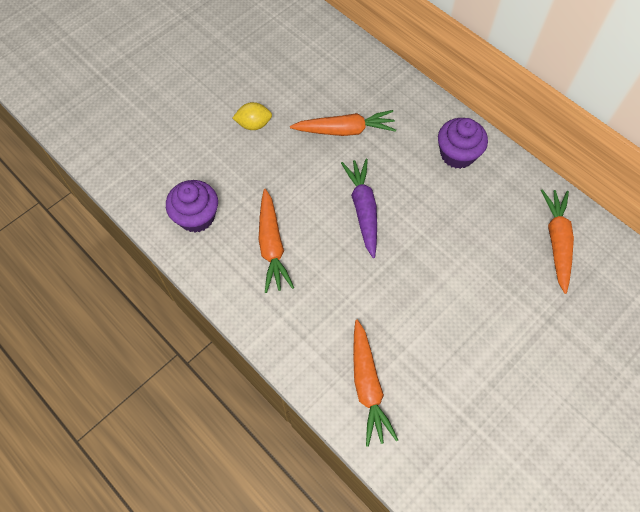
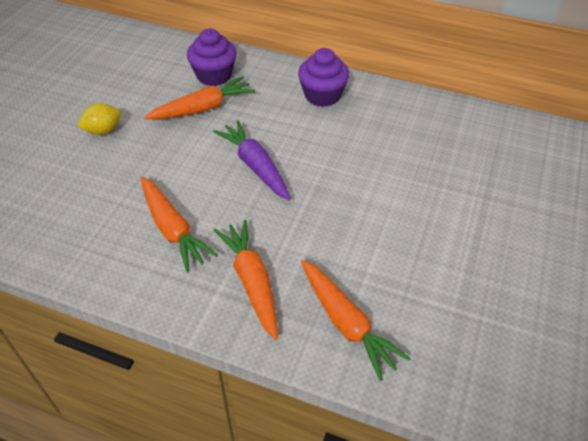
camera: 25 degrees left, 15 degrees down
purple cupcake [166,180,218,233] -> purple cupcake moved to [187,29,236,86]
orange carrot [541,189,574,294] -> orange carrot moved to [214,220,278,340]

